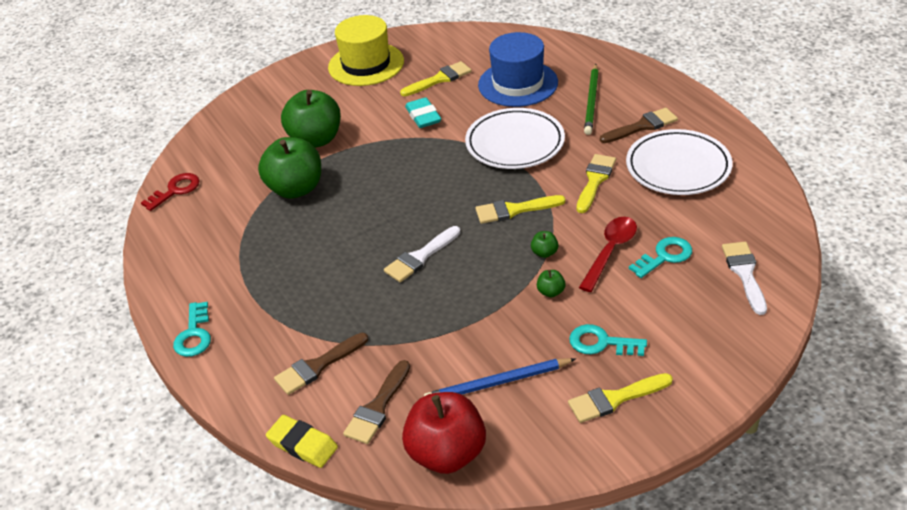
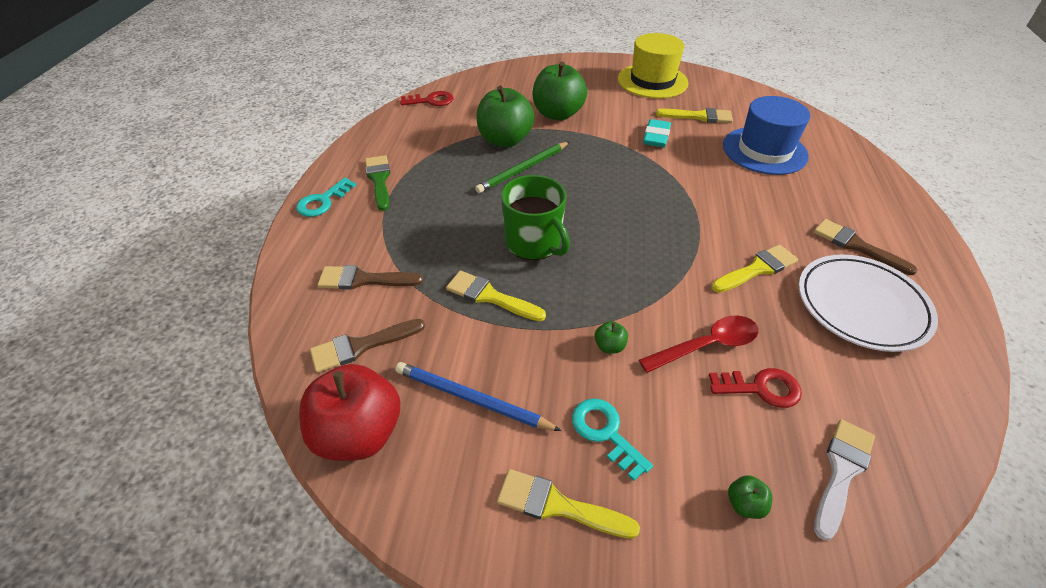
camera: 35 degrees right, 5 degrees up
yellow eraser [266,415,338,468] -> none
white brush [384,226,460,282] -> green mug [501,175,570,260]
white plate [465,108,565,169] -> none
yellow brush [475,195,566,224] -> yellow brush moved to [446,271,546,321]
green apple [531,231,558,258] -> green apple moved to [728,475,772,519]
green pencil [584,64,599,135] -> green pencil moved to [475,142,569,193]
brown brush [600,108,678,143] -> brown brush turned 150 degrees counterclockwise [814,219,918,275]
turquoise key [629,237,692,278] -> red key [709,368,802,408]
none -> green brush [365,155,390,211]

